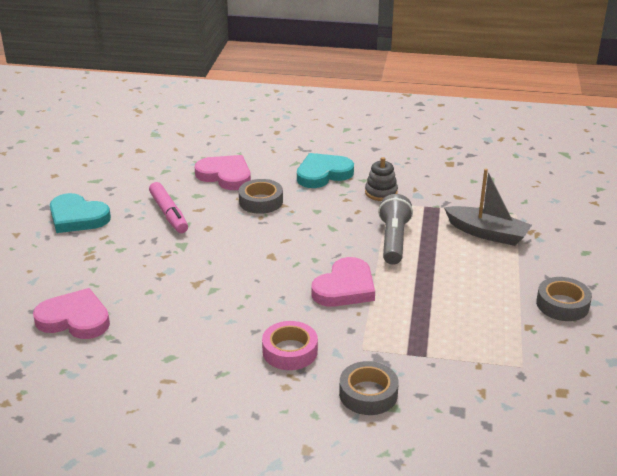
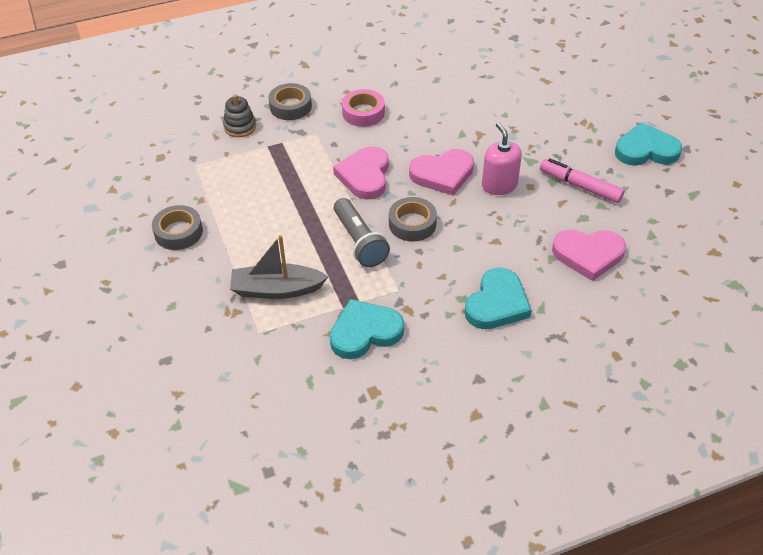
camera: 150 degrees right, 15 degrees up
pink heart [33,288,110,339] -> pink heart moved to [409,149,474,196]
grey tape [239,179,283,214] -> grey tape moved to [389,197,437,242]
grey stacking toy [365,157,398,201] -> grey stacking toy moved to [223,94,256,137]
none -> turquoise heart [330,299,404,359]
none -> pink soap dispenser [482,123,522,195]

